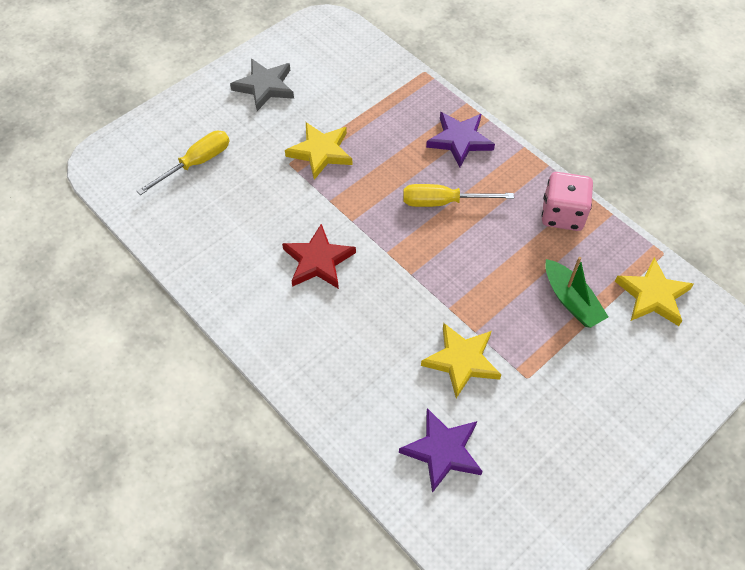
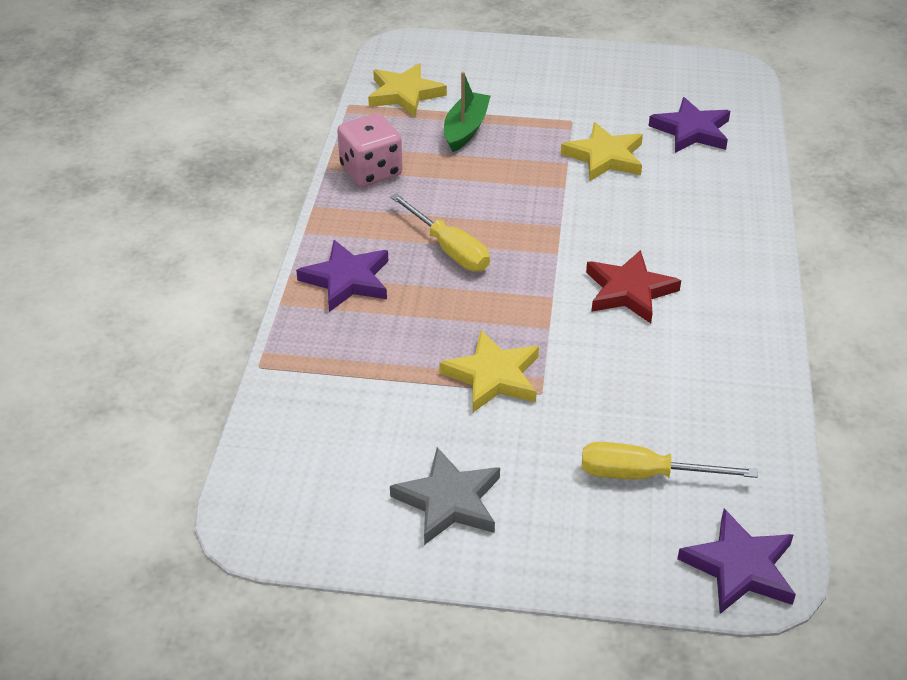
camera: 130 degrees left, 15 degrees down
none -> purple star [677,509,796,614]

